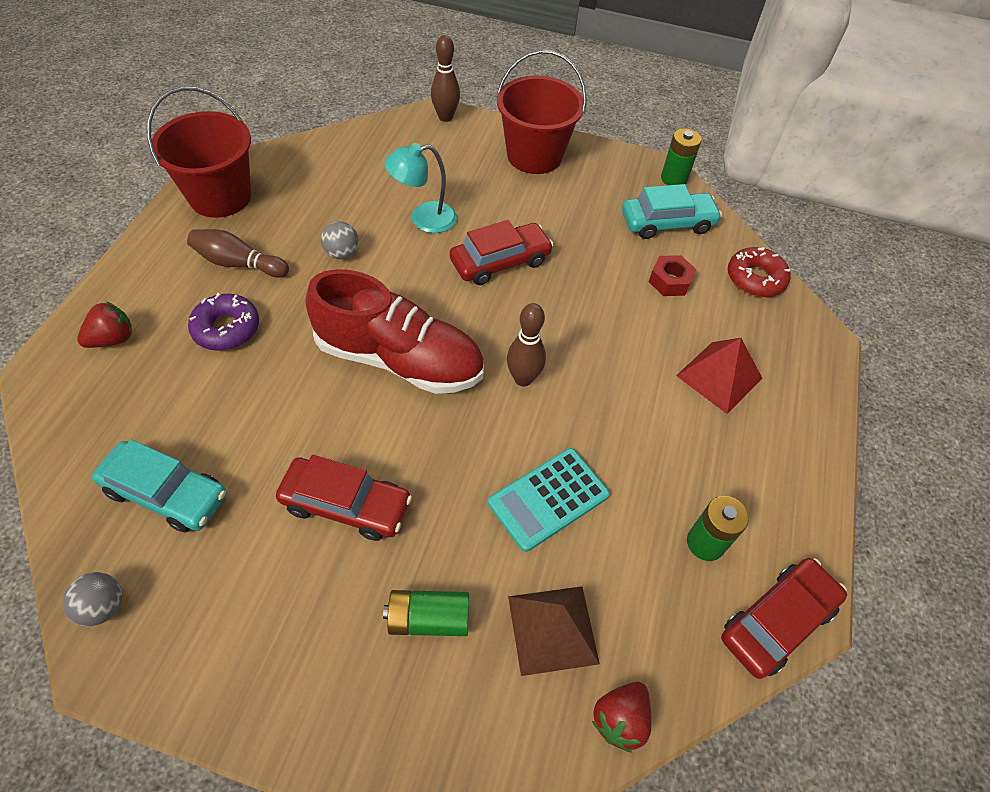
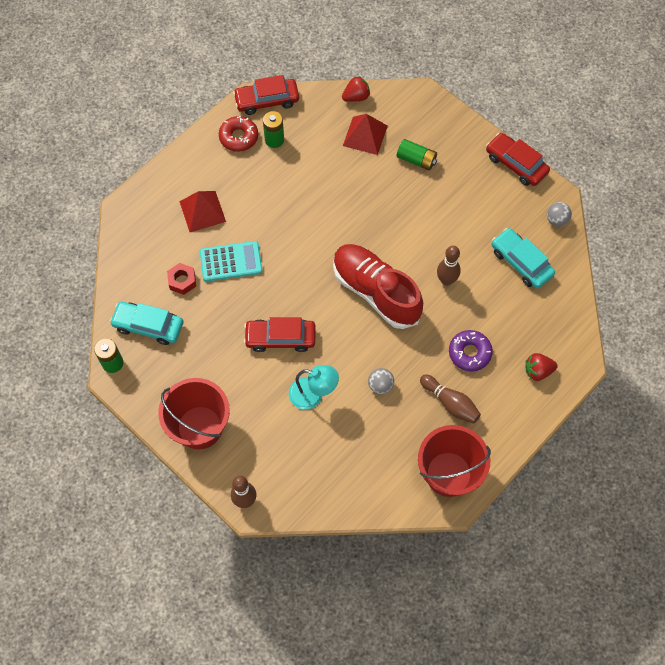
camera: 150 degrees left, 10 degrees up
red car [276,455,412,541] -> red car moved to [486,133,550,186]
turquoise calculator [488,448,610,552] -> turquoise calculator moved to [200,241,262,282]
brown bowling pin [507,303,546,387] -> brown bowling pin moved to [437,246,461,286]
brown pyramid [508,586,600,676] -> red pyramid [343,114,388,155]
red donut [728,247,791,297] -> red donut moved to [219,116,258,152]

